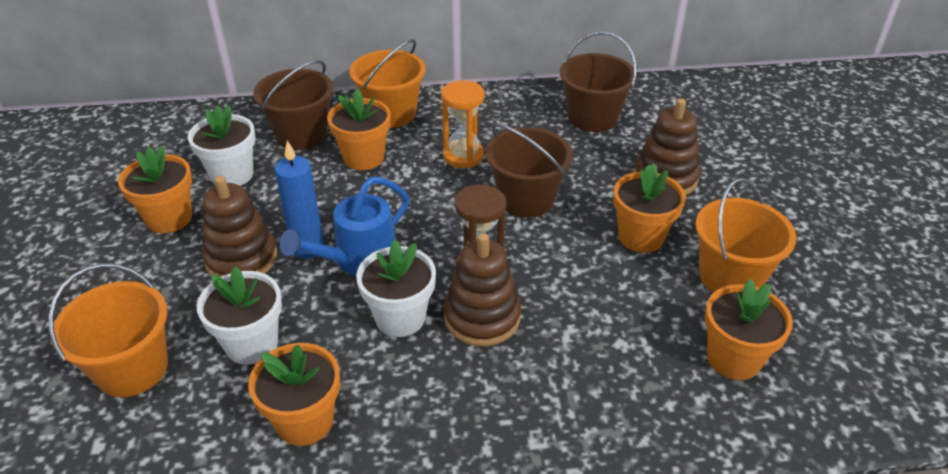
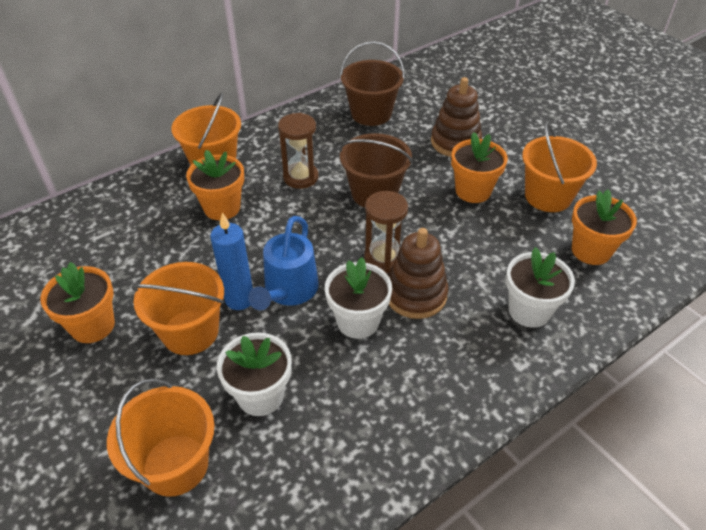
camera: 30 degrees left, 5 degrees up
white flower pot [188,105,255,186] -> white flower pot moved to [506,247,575,328]
brown stacking toy [202,176,277,277] -> orange bucket [132,262,224,355]
orange flower pot [248,343,340,446] -> none
brown bucket [253,60,333,150] -> none
orange hourglass [441,80,485,168] -> brown hourglass [278,113,319,189]

